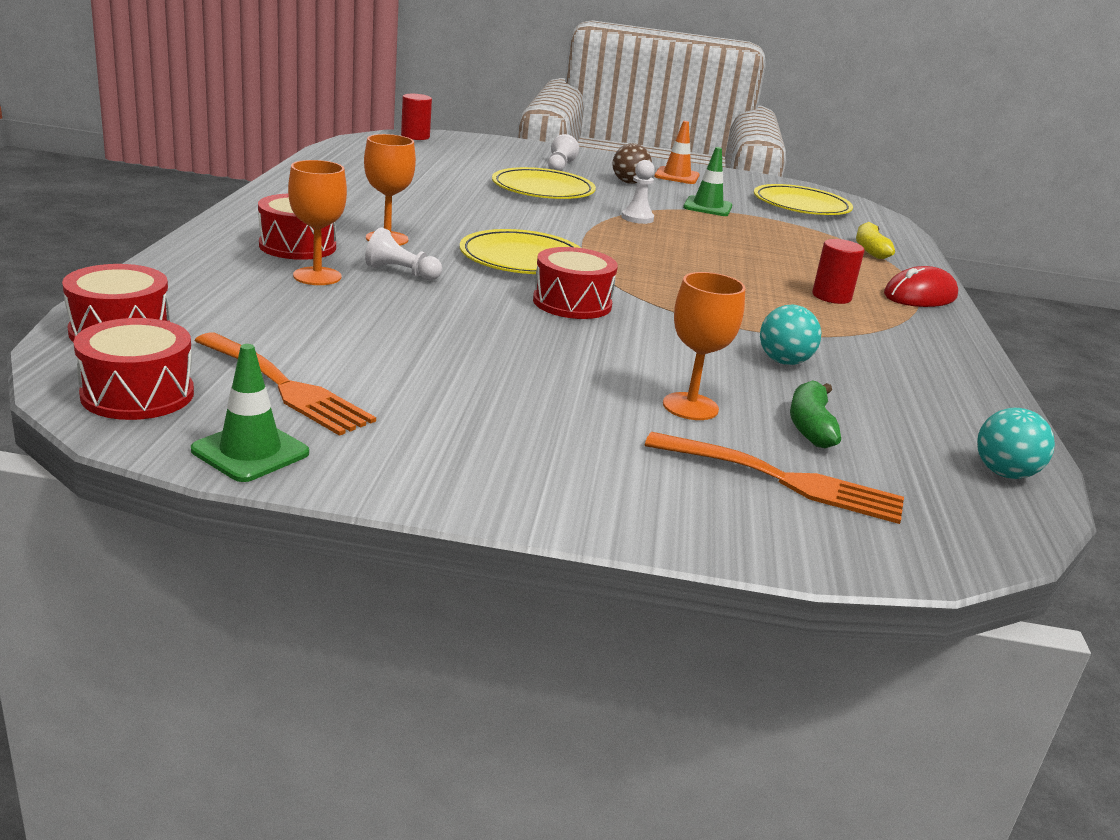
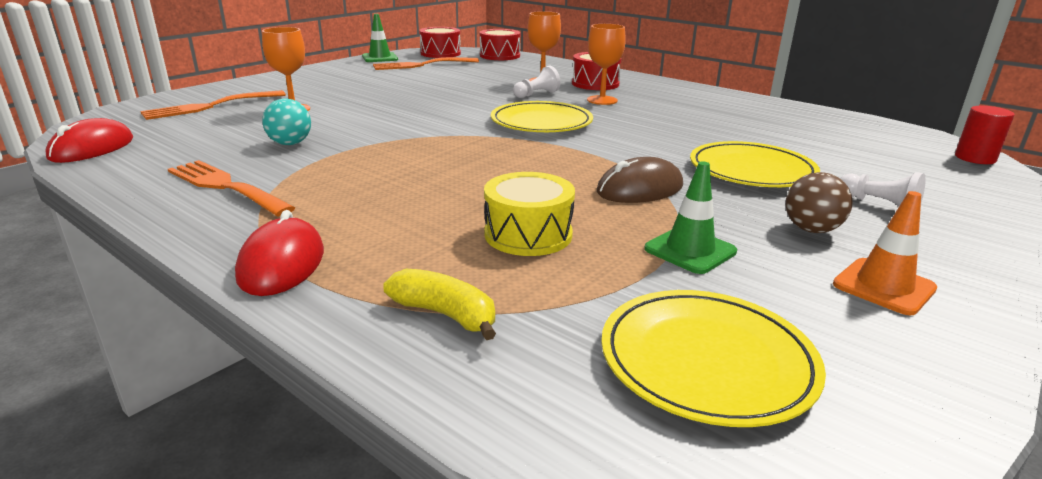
camera: 125 degrees right, 0 degrees up
red drum [533,247,618,319] -> none
white pawn [622,160,655,224] -> brown mouse [597,157,683,203]
green banana [790,380,841,448] -> none
red cylinder [812,239,865,304] -> none
turquoise ball [977,408,1055,479] -> red mouse [45,118,133,163]
none -> orange fork [168,160,295,217]
none -> yellow drum [484,172,575,256]

